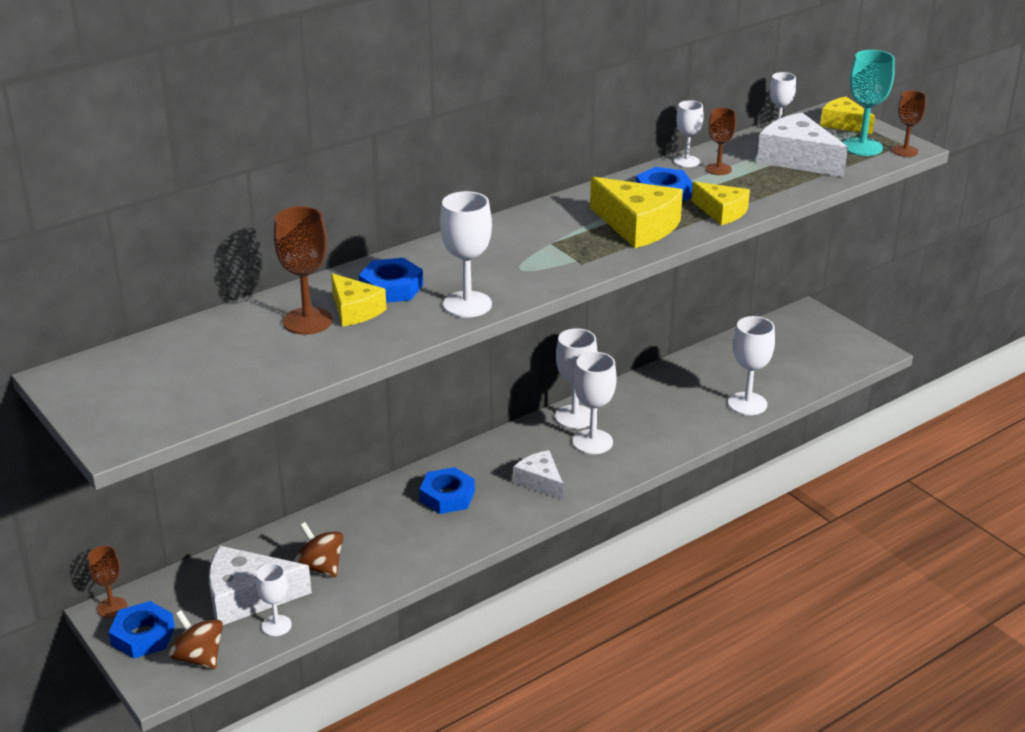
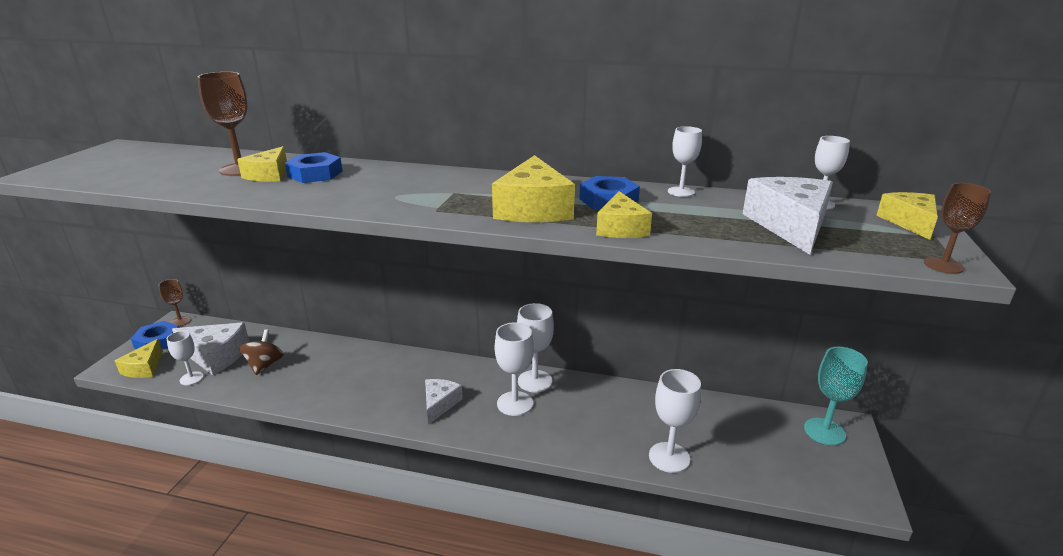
camera: 50 degrees right, 5 degrees down
brown spinning top [169,610,223,669] -> yellow cheese [114,339,163,378]
white cheese [208,546,312,625] -> white cheese turned 150 degrees clockwise [172,322,249,375]
blue nut [419,467,475,514] -> none
white goblet [440,191,492,318] -> none
brown goblet [706,108,736,175] -> none
turquoise goblet [843,50,895,156] -> turquoise goblet moved to [804,347,868,446]

